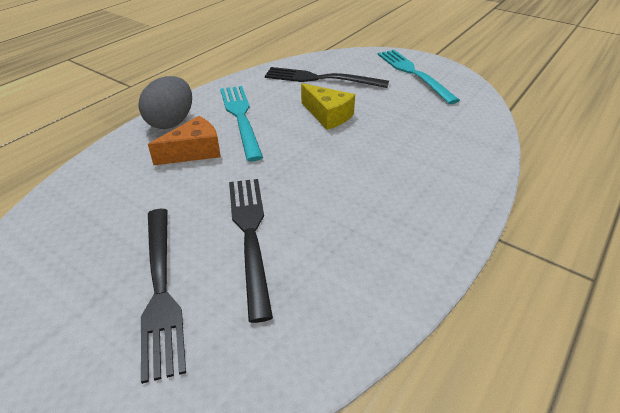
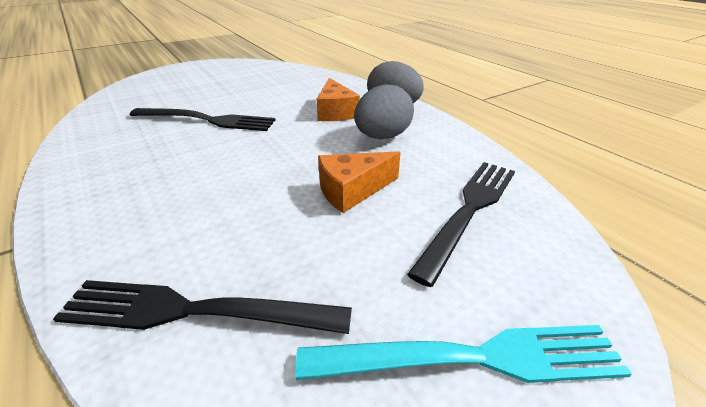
camera: 110 degrees right, 5 degrees down
black fork [141,209,186,384] -> black fork moved to [53,280,352,334]
turquoise fork [220,86,263,161] -> grey egg [354,84,414,139]
yellow cheese [301,83,355,130] -> orange cheese [318,151,401,213]

